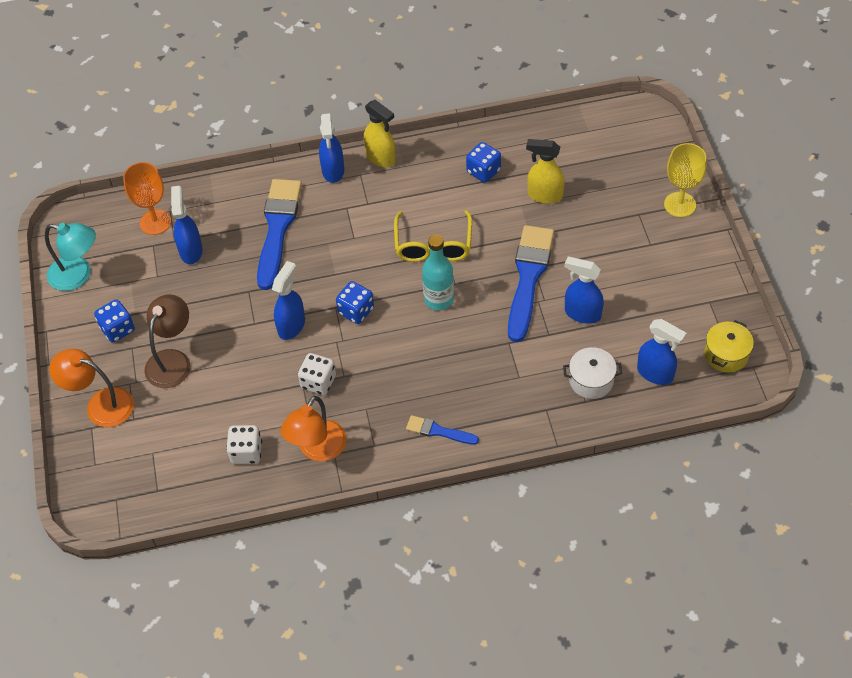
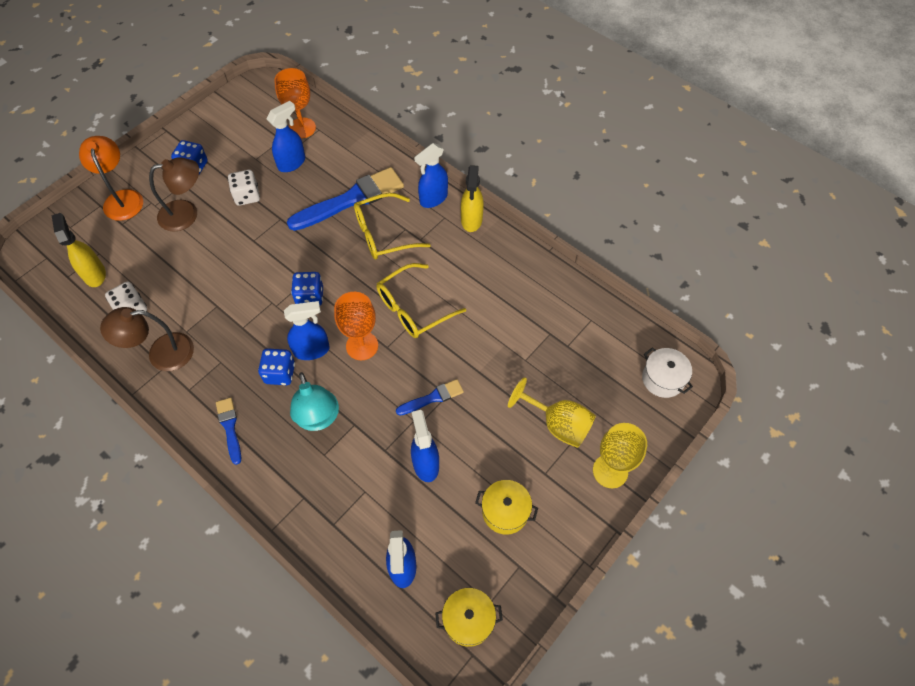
camera: 50 degrees right, 5 degrees up
turquoise lamp [45,223,96,291] -> turquoise lamp moved to [290,372,339,431]
blue spray bottle [272,261,305,340] -> blue spray bottle moved to [284,301,330,360]
orange lamp [281,396,347,461] -> brown lamp [100,307,194,371]
white dice [298,353,336,395] -> white dice moved to [228,170,260,206]
turquoise bottle [422,235,454,310] -> orange goblet [334,292,378,360]
blue dice [466,142,501,183] -> blue dice moved to [258,348,295,385]
blue brush [508,225,554,342] -> blue brush [396,379,464,416], size x0.50
yellow spray bottle [526,139,565,204] -> yellow spray bottle moved to [52,213,106,287]
white pot [563,347,622,399] -> white pot moved to [642,347,693,398]
none -> yellow glasses [354,193,431,259]
none -> yellow pot [475,480,538,534]
none -> yellow goblet [508,377,596,448]

